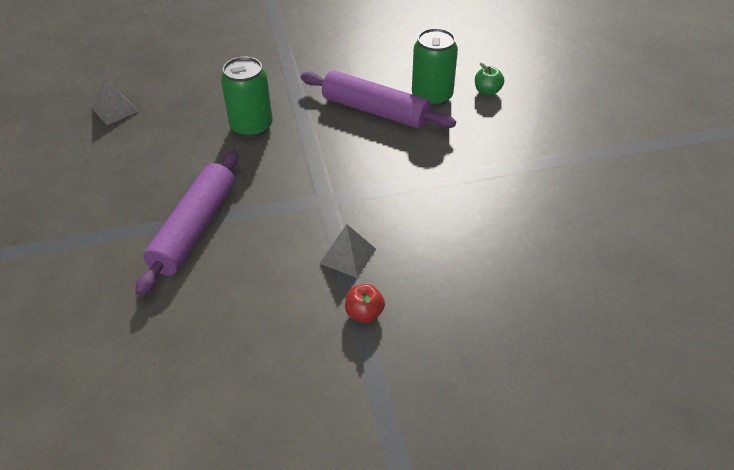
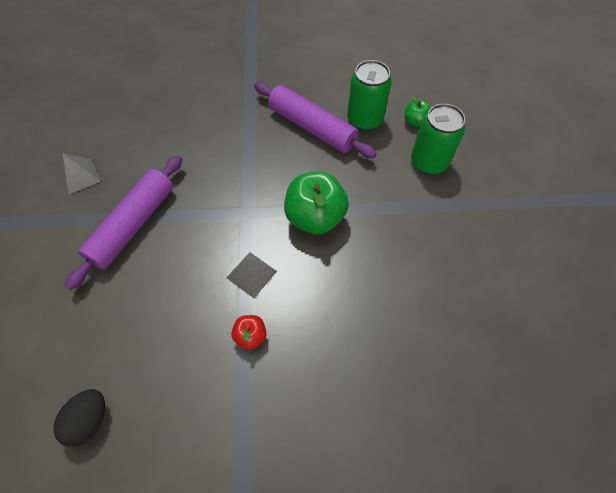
camera: 10 degrees right, 15 degrees up
grey pyramid [92,79,139,125] -> grey pyramid moved to [60,153,101,194]
green can [221,57,273,138] -> green can moved to [411,104,465,175]
none -> black egg [53,389,105,447]
none -> green apple [284,171,349,234]

